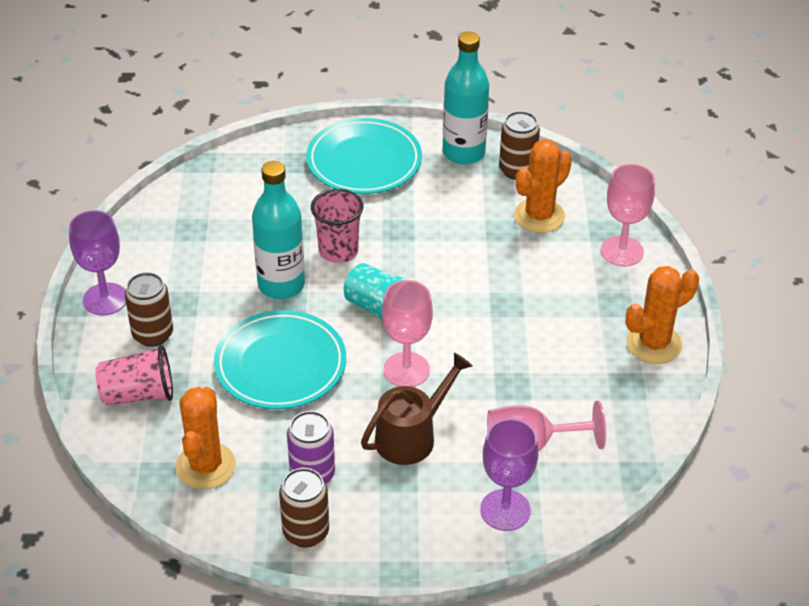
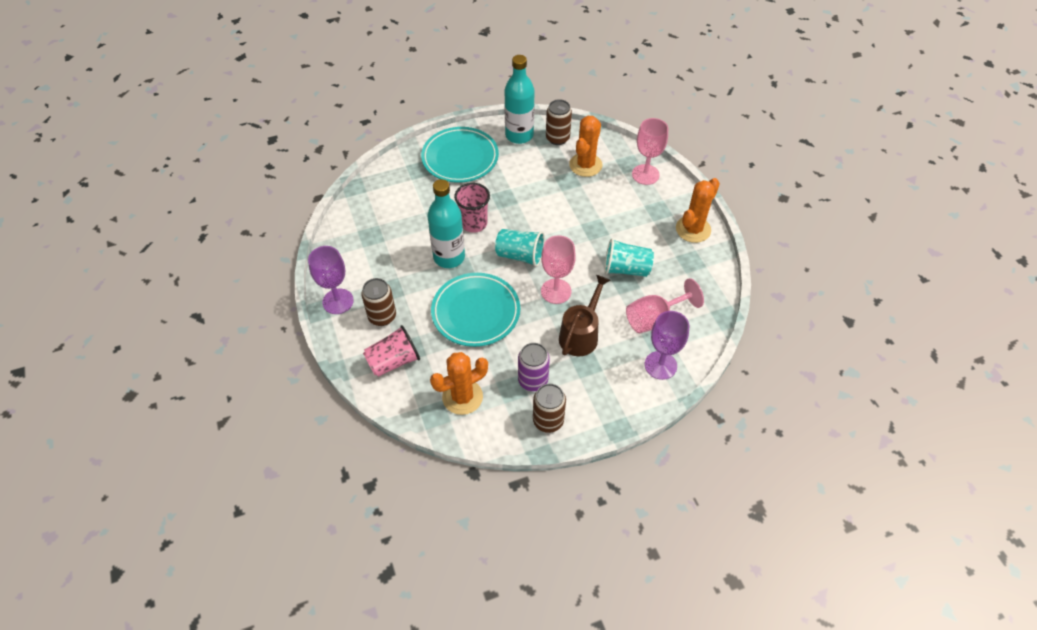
camera: 20 degrees left, 10 degrees up
orange cactus [176,387,236,489] -> orange cactus turned 75 degrees clockwise [430,352,488,415]
none -> turquoise cup [604,238,654,277]

